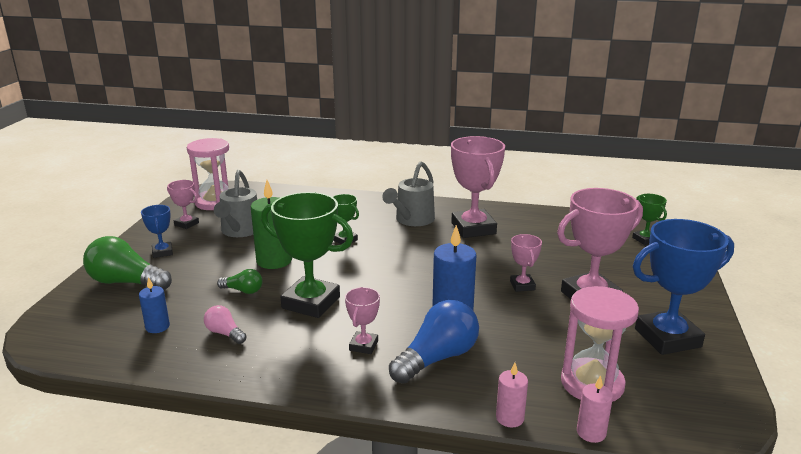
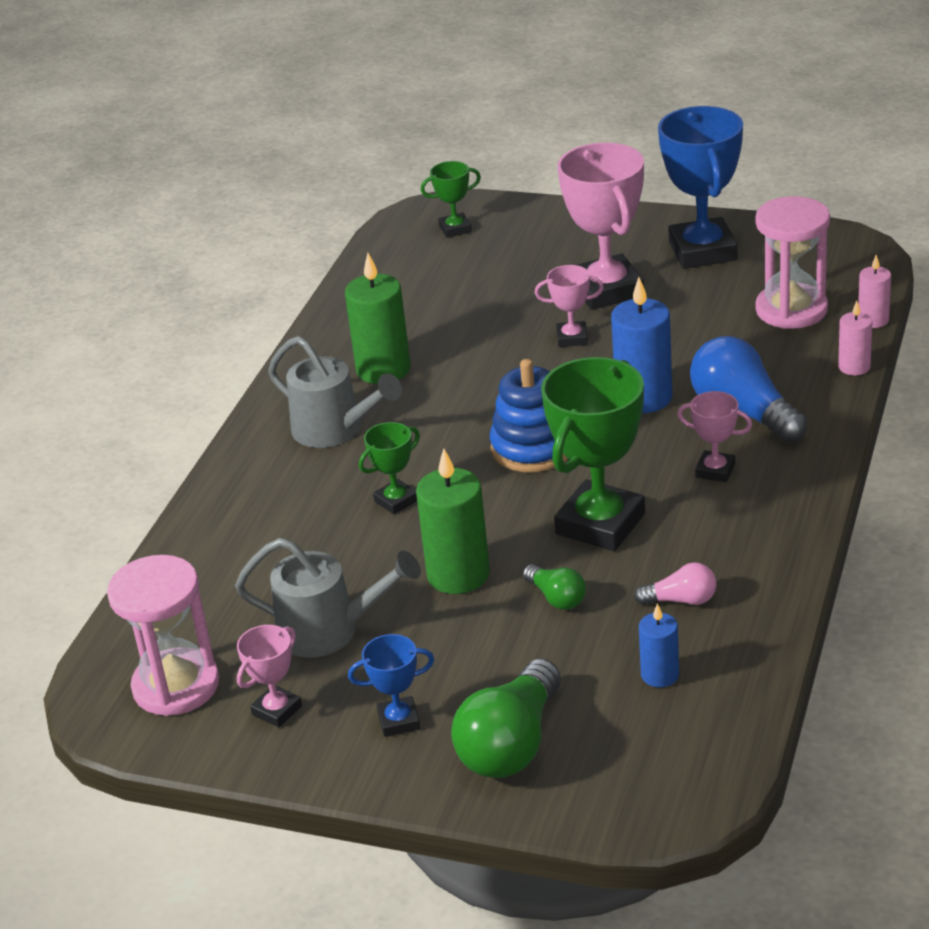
camera: 80 degrees left, 10 degrees up
pink light bulb [204,305,247,344] -> pink light bulb turned 135 degrees counterclockwise [634,562,716,605]
green light bulb [217,269,263,294] -> green light bulb turned 120 degrees clockwise [523,564,586,610]
pink trophy [451,136,505,238] -> green candle [345,253,410,384]
none -> blue stacking toy [490,359,568,473]

